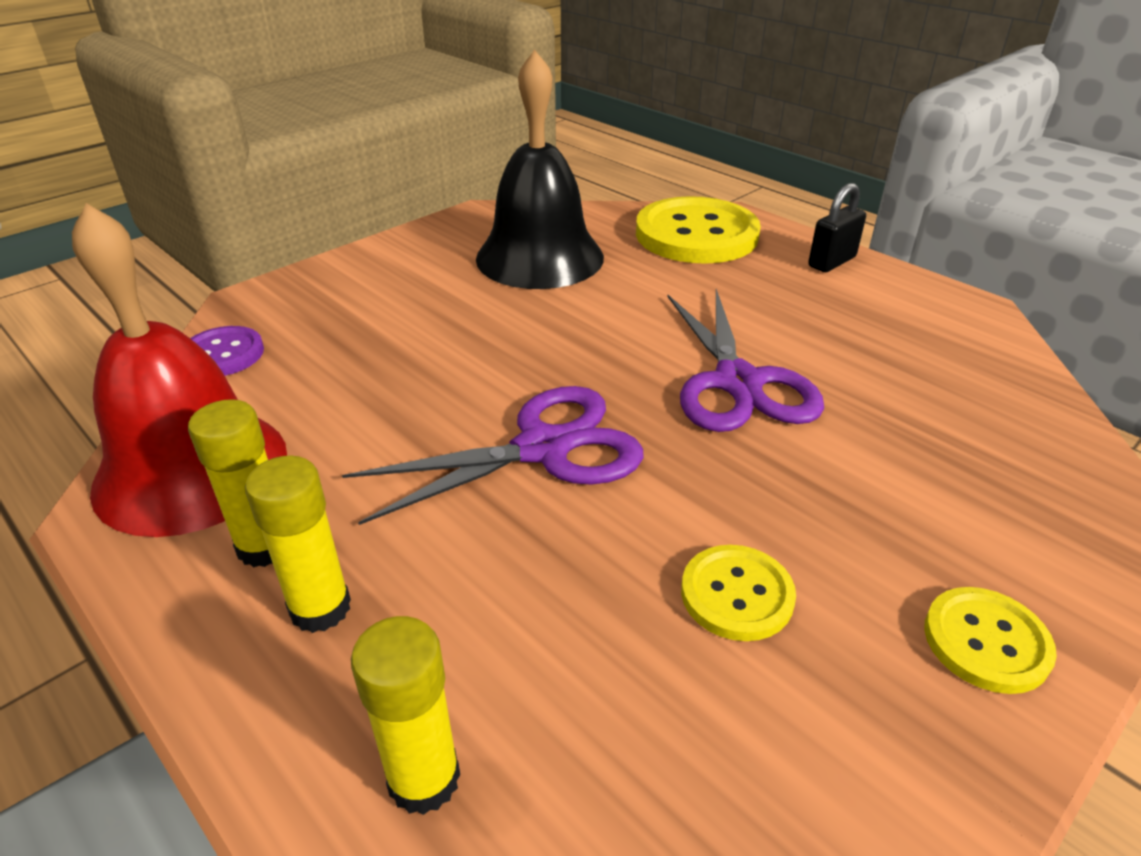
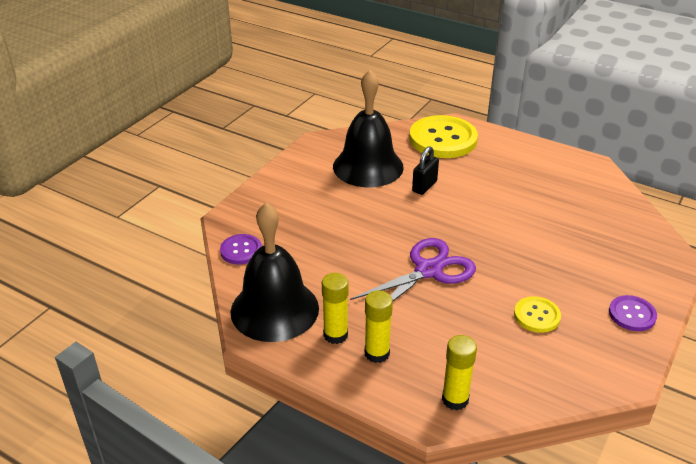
camera: 15 degrees left, 0 degrees up
red bell [72,203,287,537] -> black bell [231,202,319,342]
purple scissors [667,289,824,432] -> none
black padlock [808,183,866,272] -> black padlock moved to [412,146,439,195]
yellow button [924,587,1057,694] -> purple button [609,295,657,331]

